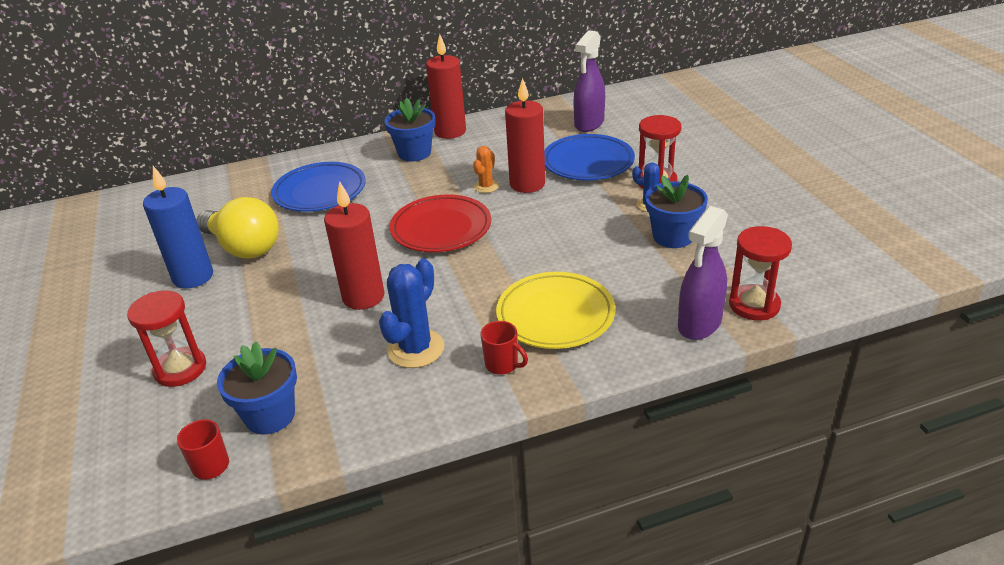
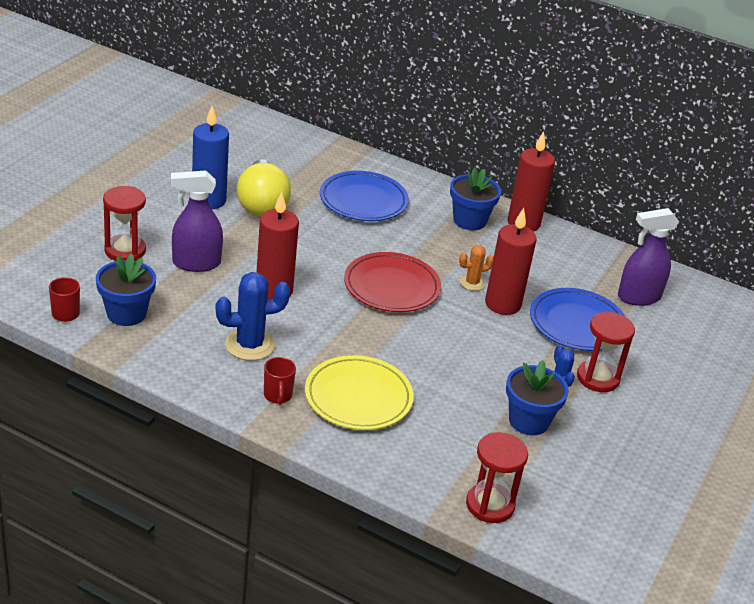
camera: 40 degrees right, 0 degrees up
purple spray bottle [678,206,728,340] -> purple spray bottle moved to [171,171,223,272]

